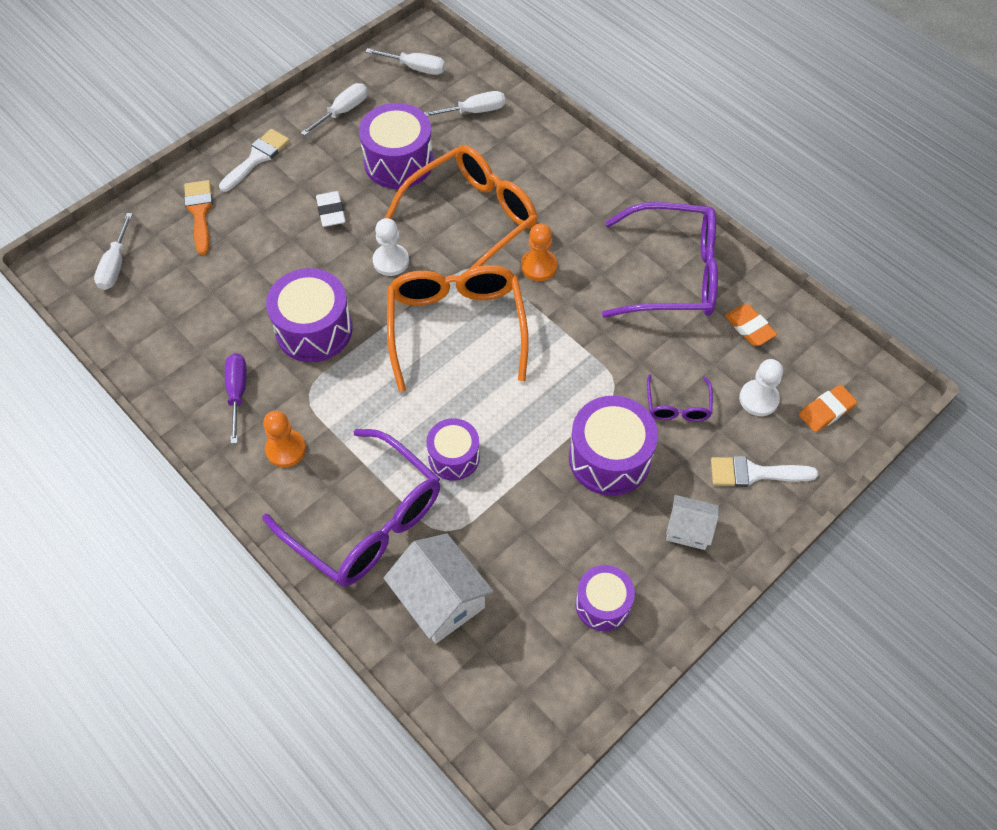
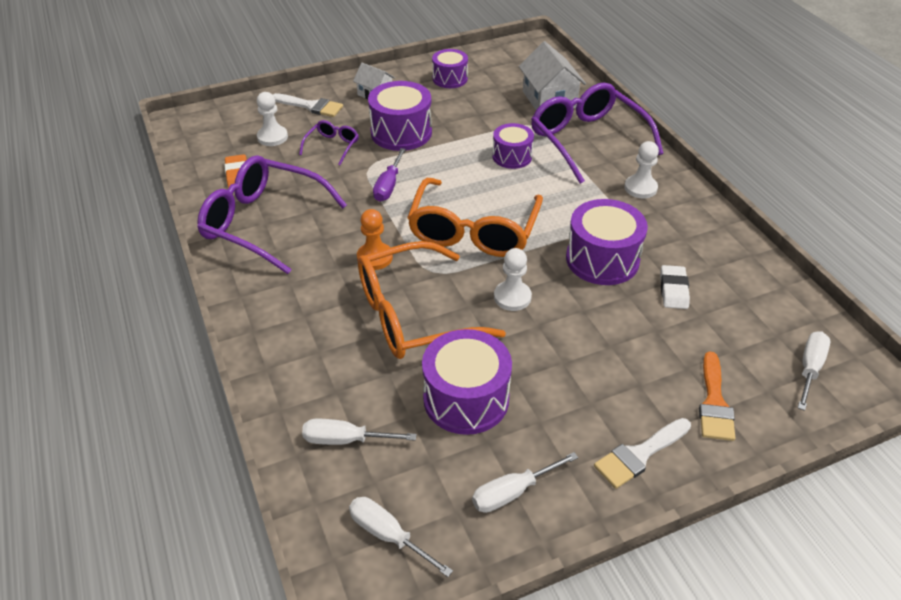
camera: 160 degrees left, 15 degrees down
purple screwdriver [225,353,247,444] -> purple screwdriver moved to [373,148,406,202]
orange pawn [263,410,306,467] -> white pawn [624,141,659,199]
white eraser [316,191,346,227] -> white eraser moved to [660,265,690,309]
orange eraser [799,385,857,432] -> none

